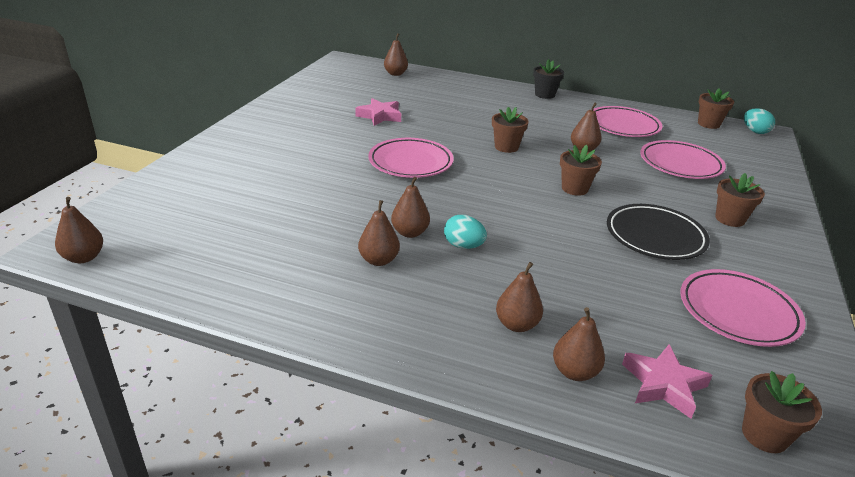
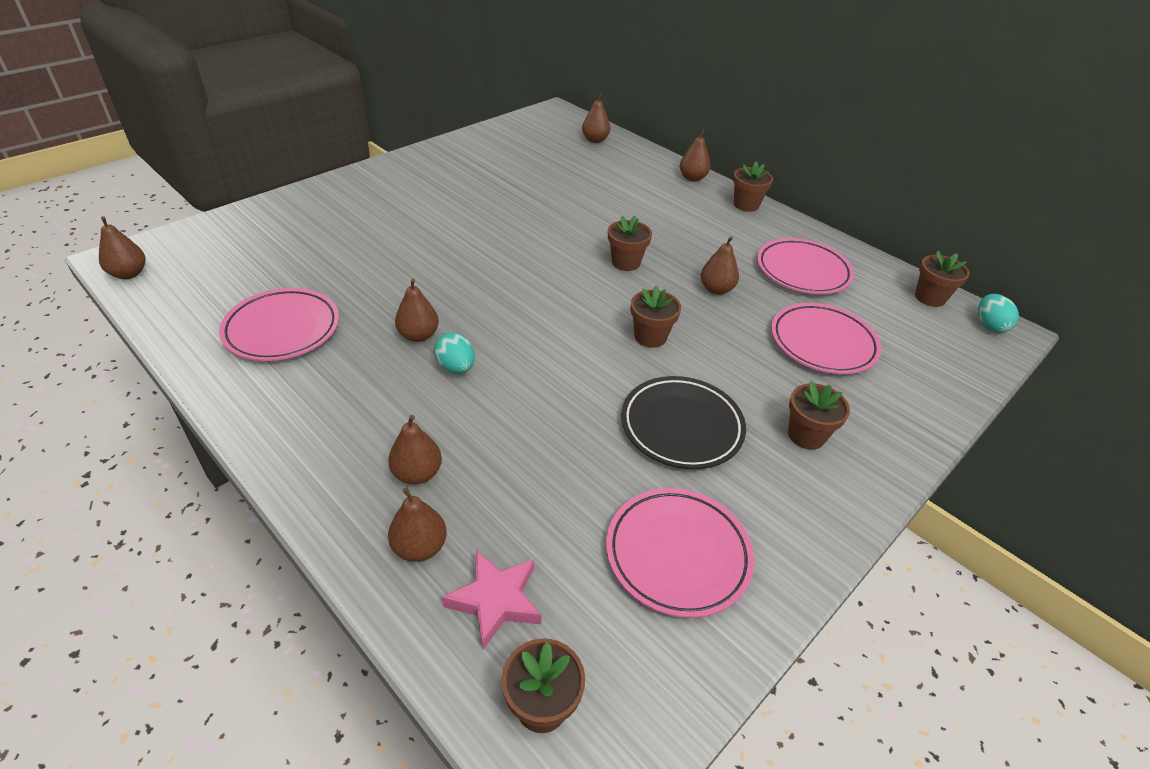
camera: 25 degrees right, 10 degrees up
pink star [355,98,401,126] -> none
brown pear [358,200,400,266] -> brown pear moved to [680,129,711,182]
pink plate [368,138,454,178] -> pink plate moved to [219,288,339,361]
black flower pot [533,59,564,99] -> brown flower pot [733,161,773,212]

